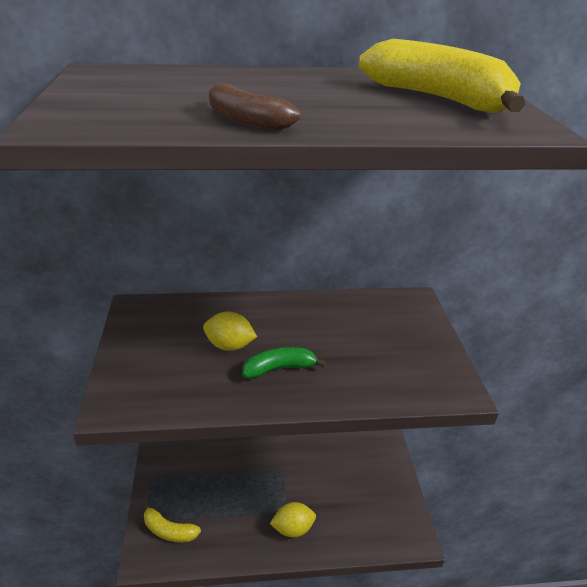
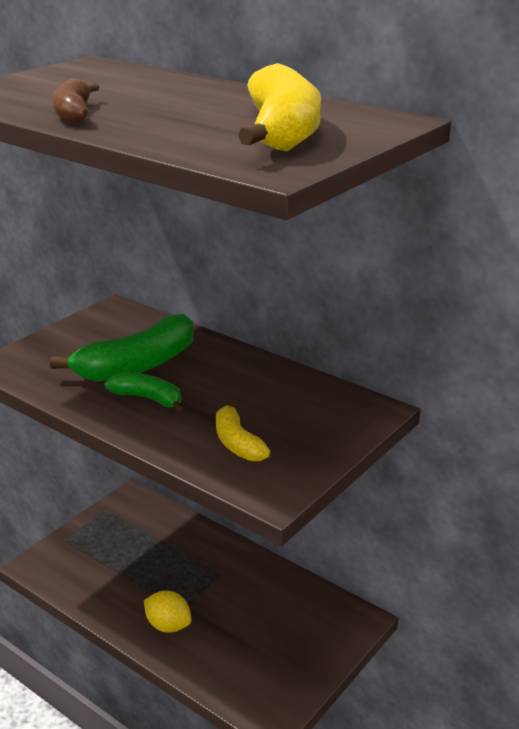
camera: 45 degrees right, 5 degrees down
yellow banana [144,502,201,542] -> yellow banana moved to [216,401,270,461]
yellow lemon [203,312,257,351] -> green banana [50,314,194,382]

